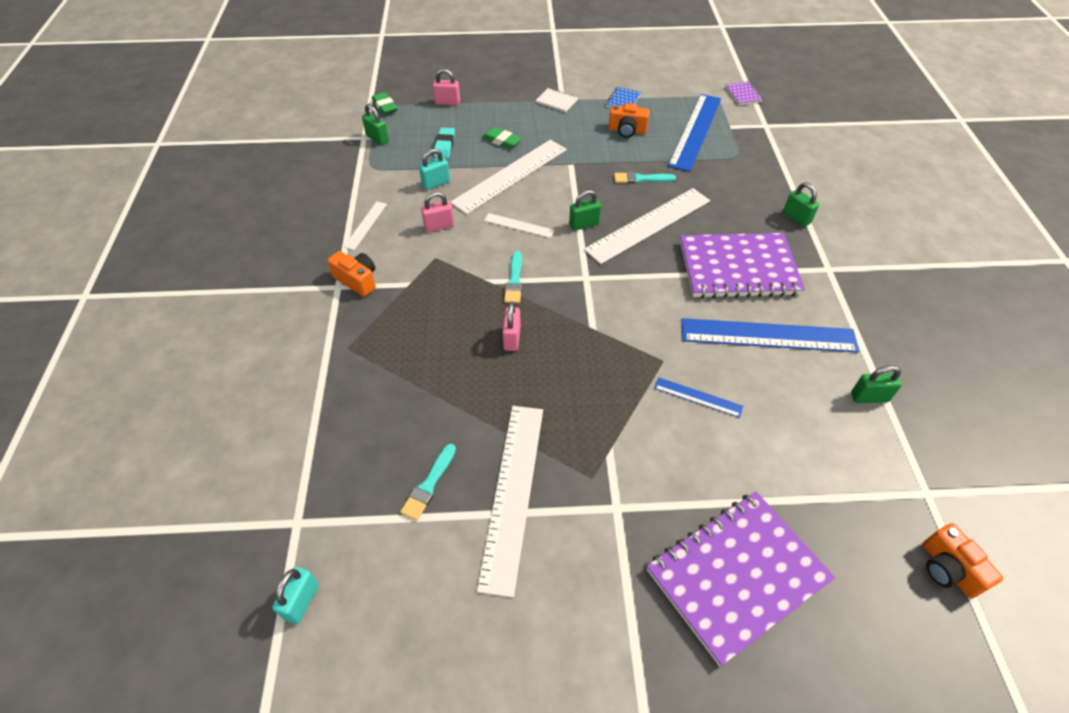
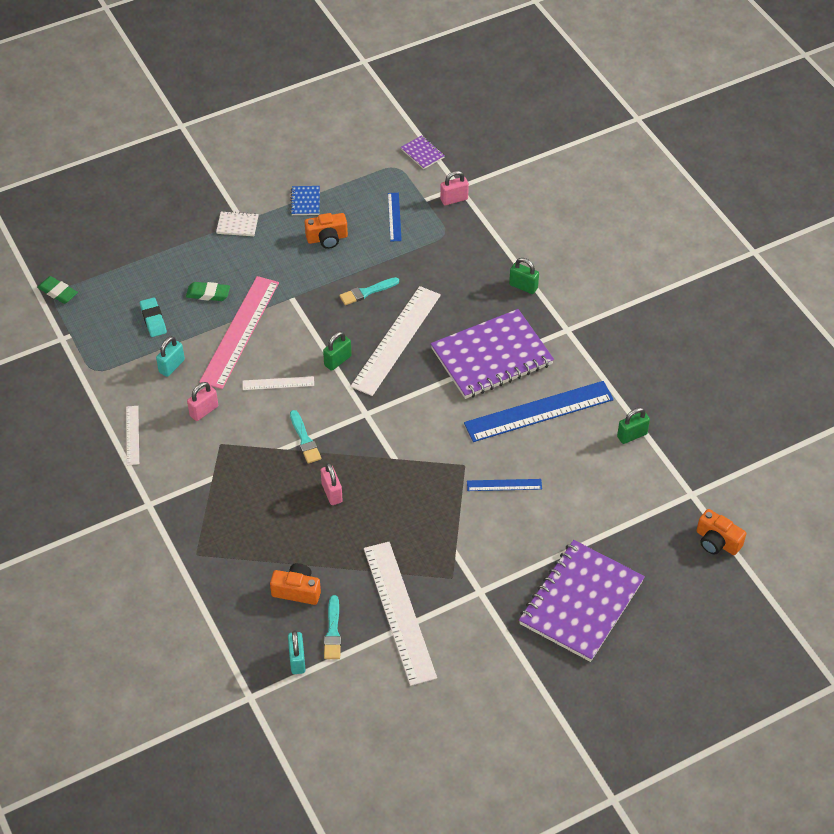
camera: 25 degrees left, 0 degrees up
turquoise padlock [272,567,319,624] -> turquoise padlock moved to [288,630,306,674]
orange camera [327,251,376,297] -> orange camera moved to [270,563,321,605]
green padlock [362,104,389,145] -> none
pink padlock [433,69,460,105] -> pink padlock moved to [440,171,469,205]
white ruler [450,140,567,214] -> pink ruler [199,276,279,389]
blue ruler [668,94,721,172] -> blue ruler [388,193,402,241], size x0.48

